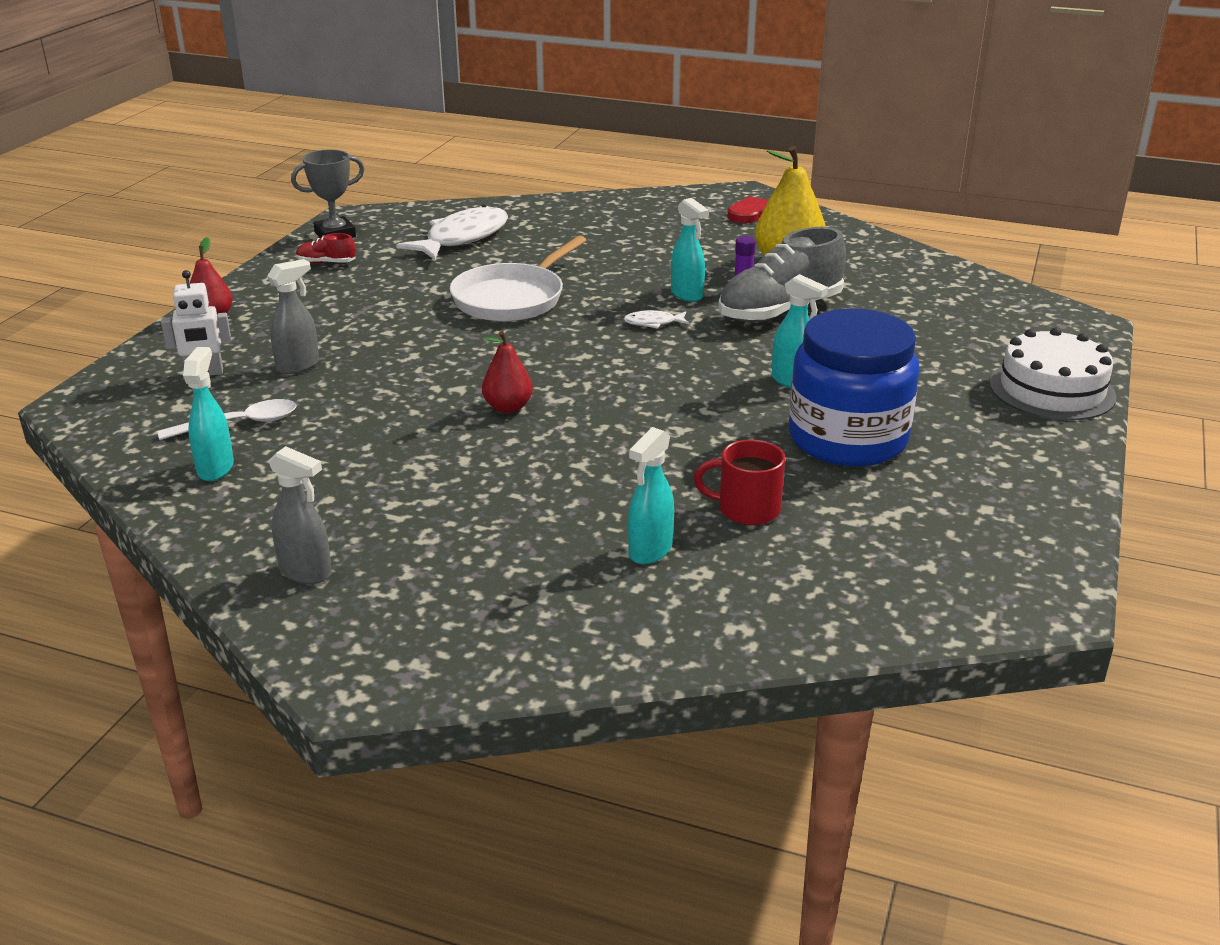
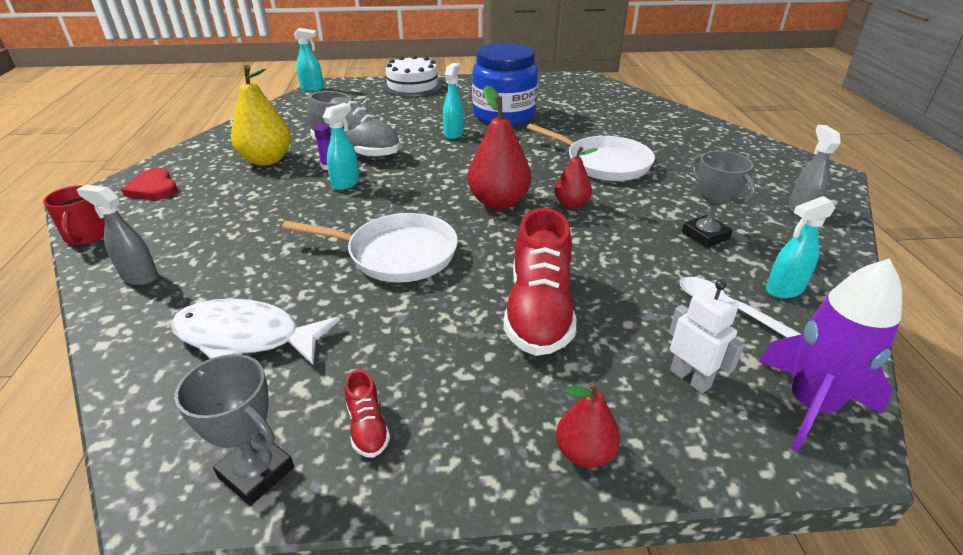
camera: 115 degrees left, 5 degrees up
grey spray bottle [267,259,319,374] -> grey spray bottle moved to [76,185,158,285]
white fish [624,310,689,329] -> none
turquoise spray bottle [628,427,674,564] -> turquoise spray bottle moved to [293,28,324,91]
red mug [694,440,785,525] -> red mug moved to [43,185,105,245]
none -> red pear [467,85,531,209]
none -> red shoe [504,208,576,356]
none -> white pan [527,124,655,181]
none -> grey trophy [682,151,756,248]
none -> purple rocket [759,258,902,452]

